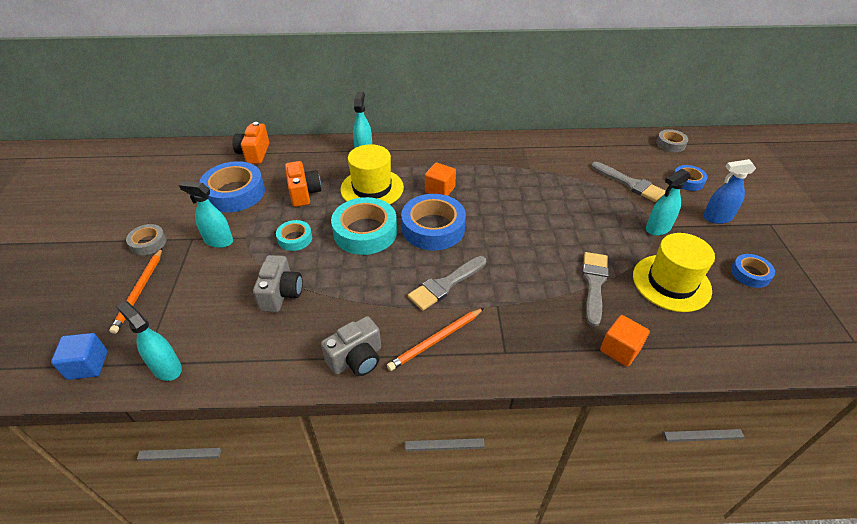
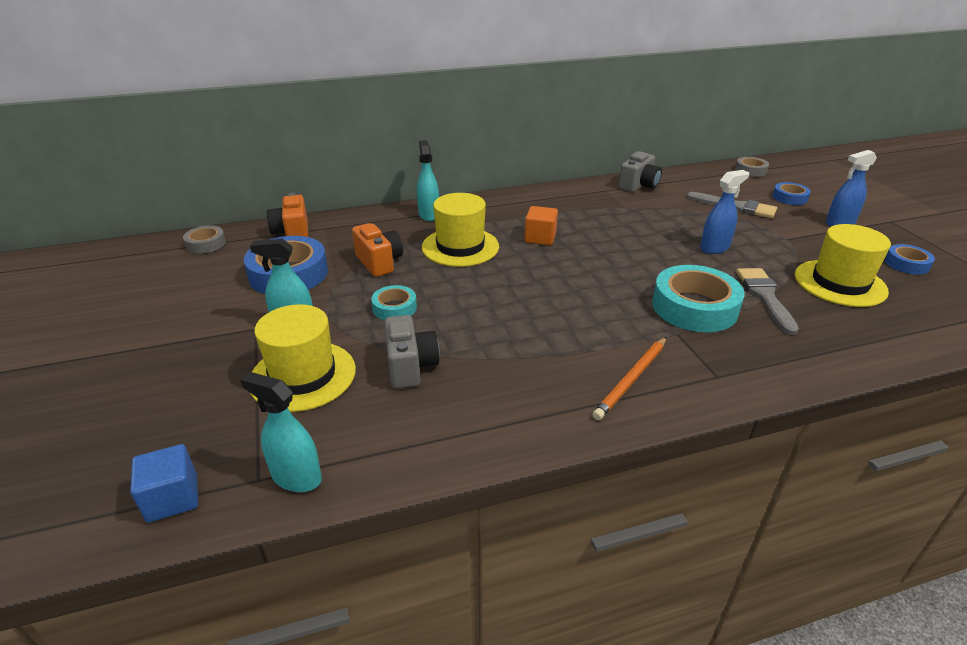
camera: 15 degrees left, 10 degrees down
orange pencil [109,248,162,334] -> none
grey tape [126,224,167,255] -> grey tape moved to [183,226,226,254]
grey camera [321,316,381,376] -> grey camera moved to [619,151,662,192]
turquoise tape [331,197,397,255] -> turquoise tape moved to [652,265,745,332]
blue tape [401,194,466,250] -> none
grey brush [408,256,486,311] -> none
orange cube [600,315,650,367] -> none
turquoise spray bottle [646,169,691,236] -> none
none -> yellow hat [250,304,356,412]
none -> blue spray bottle [700,170,749,254]

